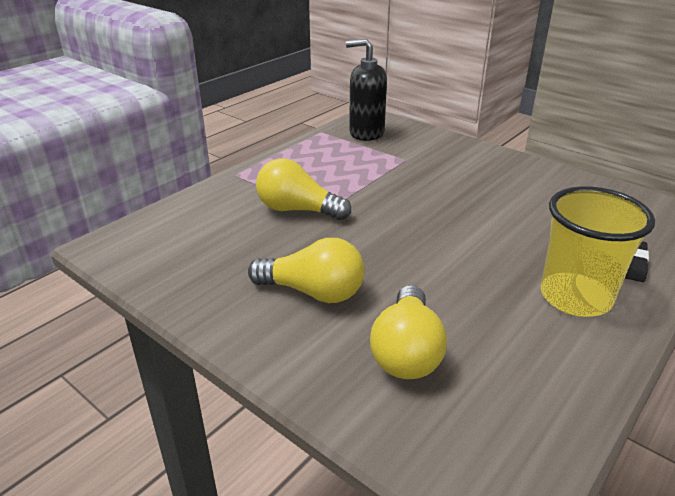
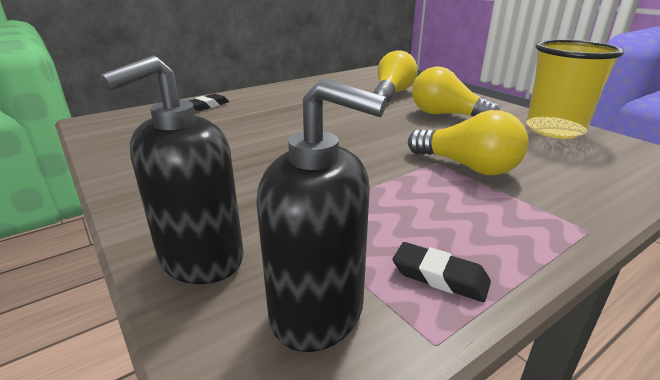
camera: 165 degrees left, 5 degrees down
yellow cup [541,186,655,317] -> yellow cup moved to [526,39,624,139]
none -> black soap dispenser [100,55,244,284]
none -> black eraser [393,242,491,302]

